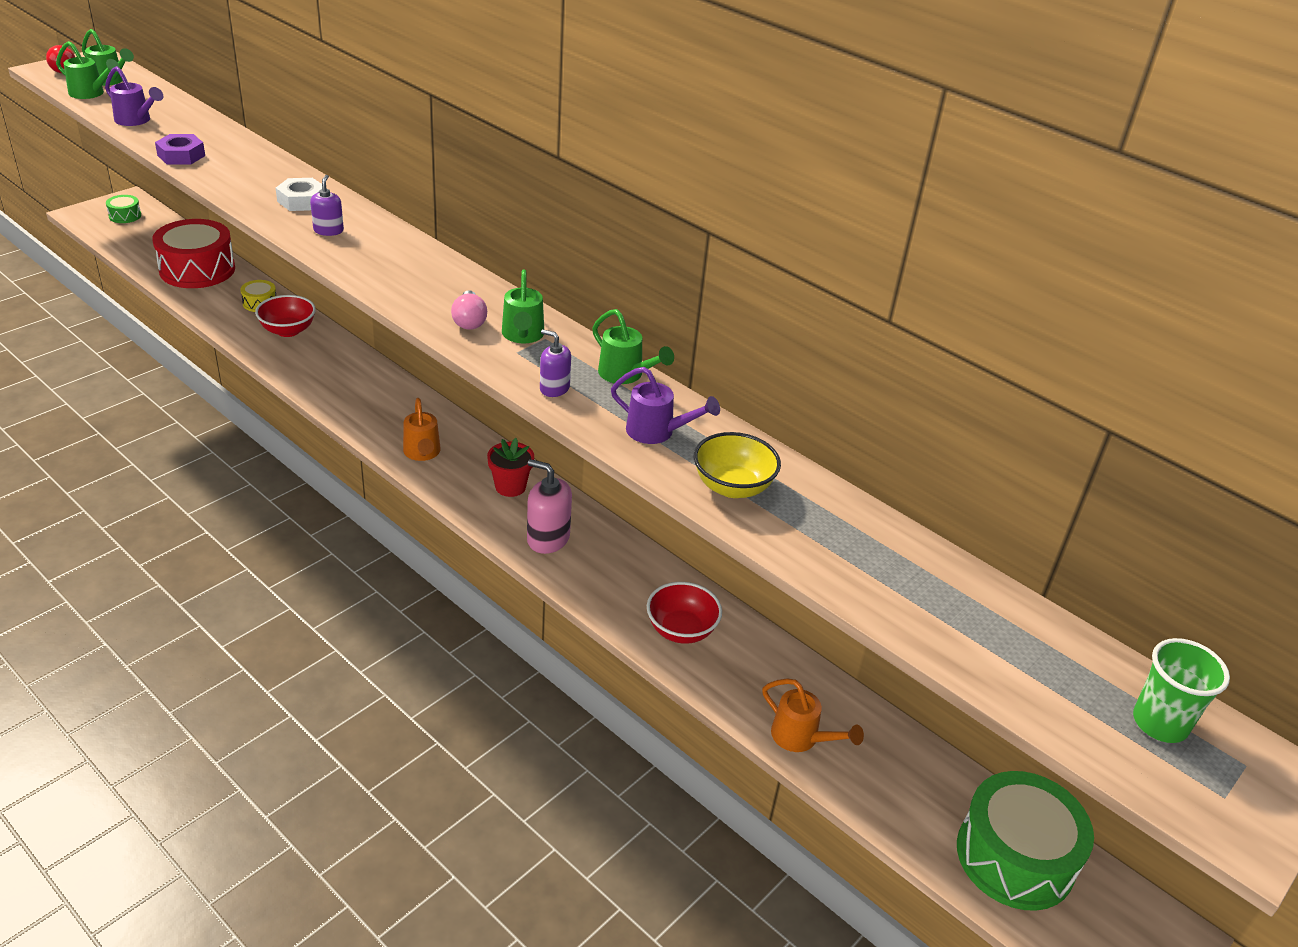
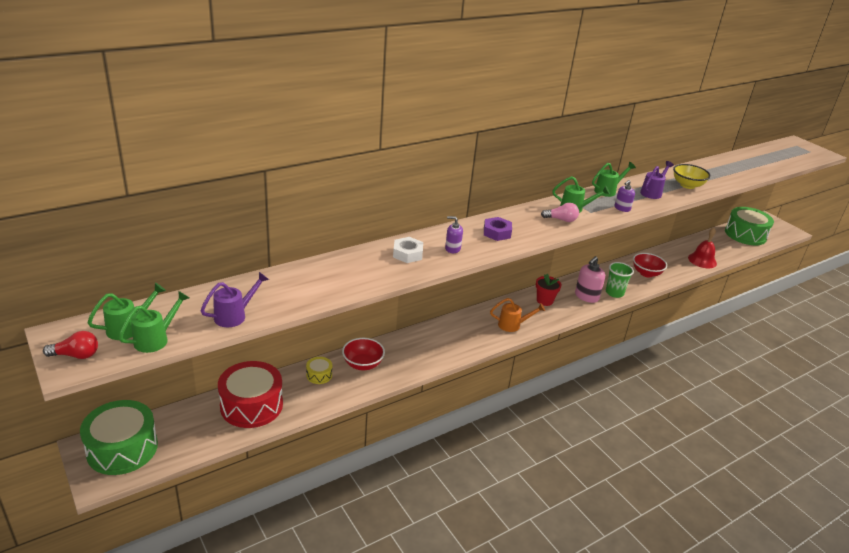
camera: 75 degrees left, 5 degrees down
green drum [106,195,141,223] -> green drum [80,400,158,475], size x2.24
purple nut [155,134,205,165] -> purple nut moved to [484,217,512,241]
orange watering can [762,679,864,752] -> red bell [688,228,717,268]
green cup [1133,638,1230,743] -> green cup moved to [606,262,634,298]

